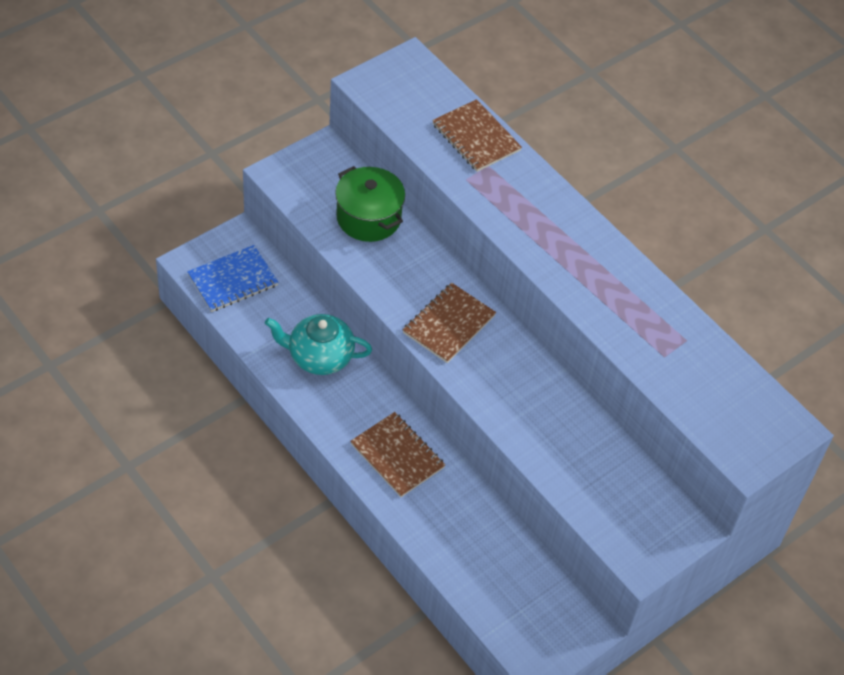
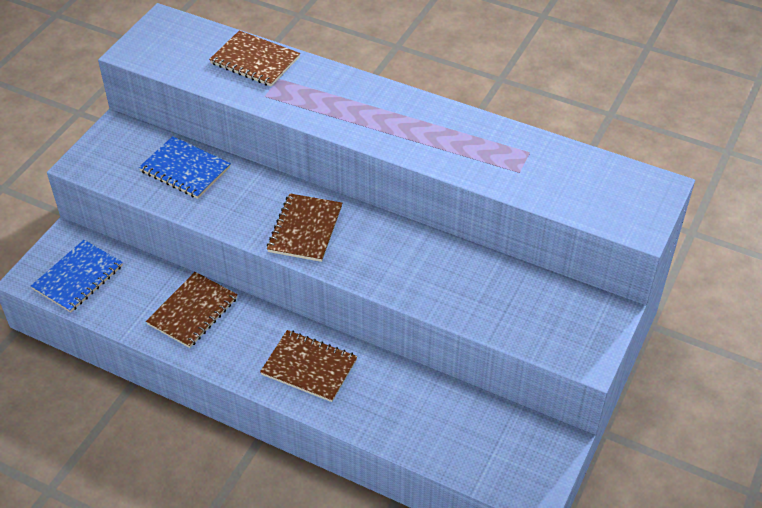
camera: 20 degrees left, 5 degrees down
turquoise teapot [265,314,372,375] -> brown notebook [146,272,238,348]
green pot [335,166,405,242] -> blue notebook [139,136,231,199]

